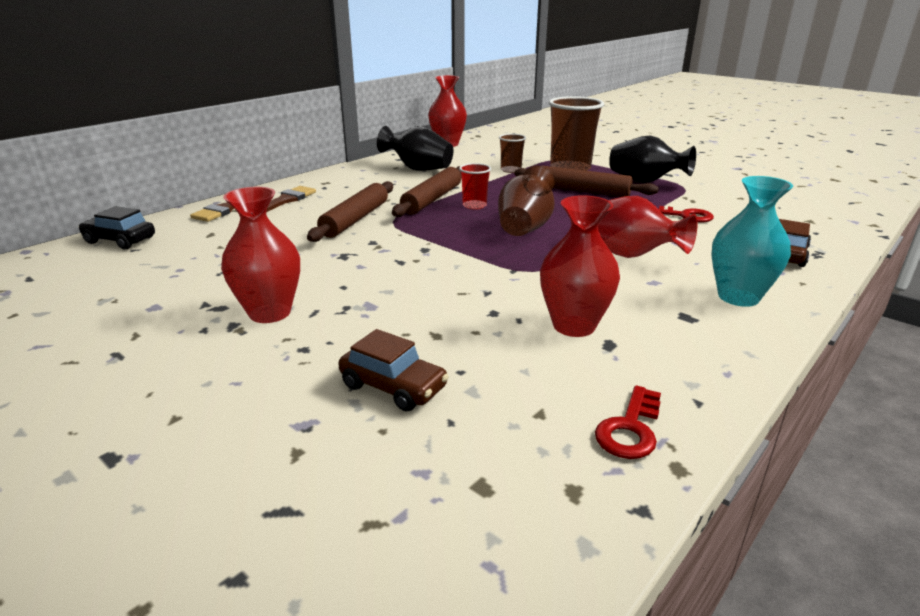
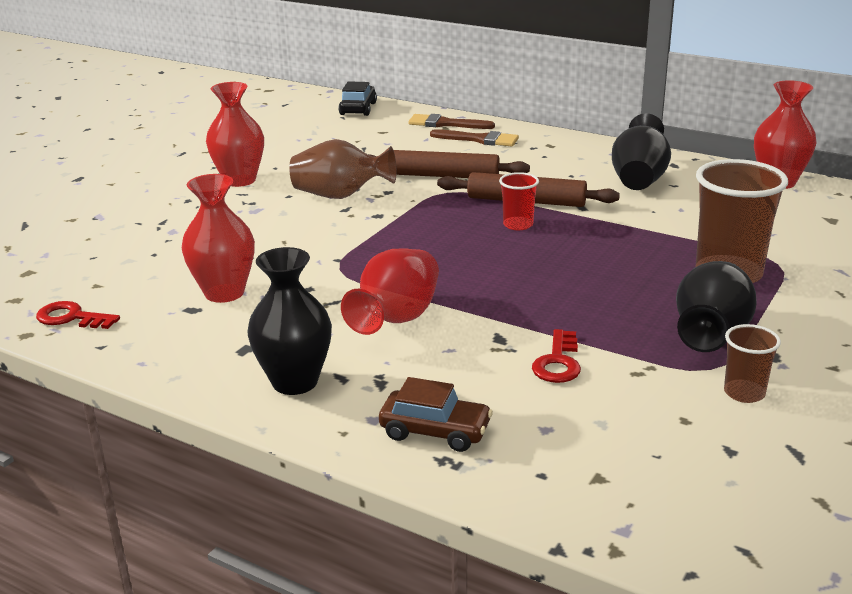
camera: 80 degrees right, 0 degrees up
brown car [338,329,449,412] -> none
brown vase [498,166,554,236] -> brown vase moved to [289,139,397,199]
brown cup [499,134,526,173] -> brown cup moved to [724,324,781,403]
brown rolling pin [514,166,659,197] -> none
turquoise vase [711,176,793,307] -> black vase [247,247,332,395]

